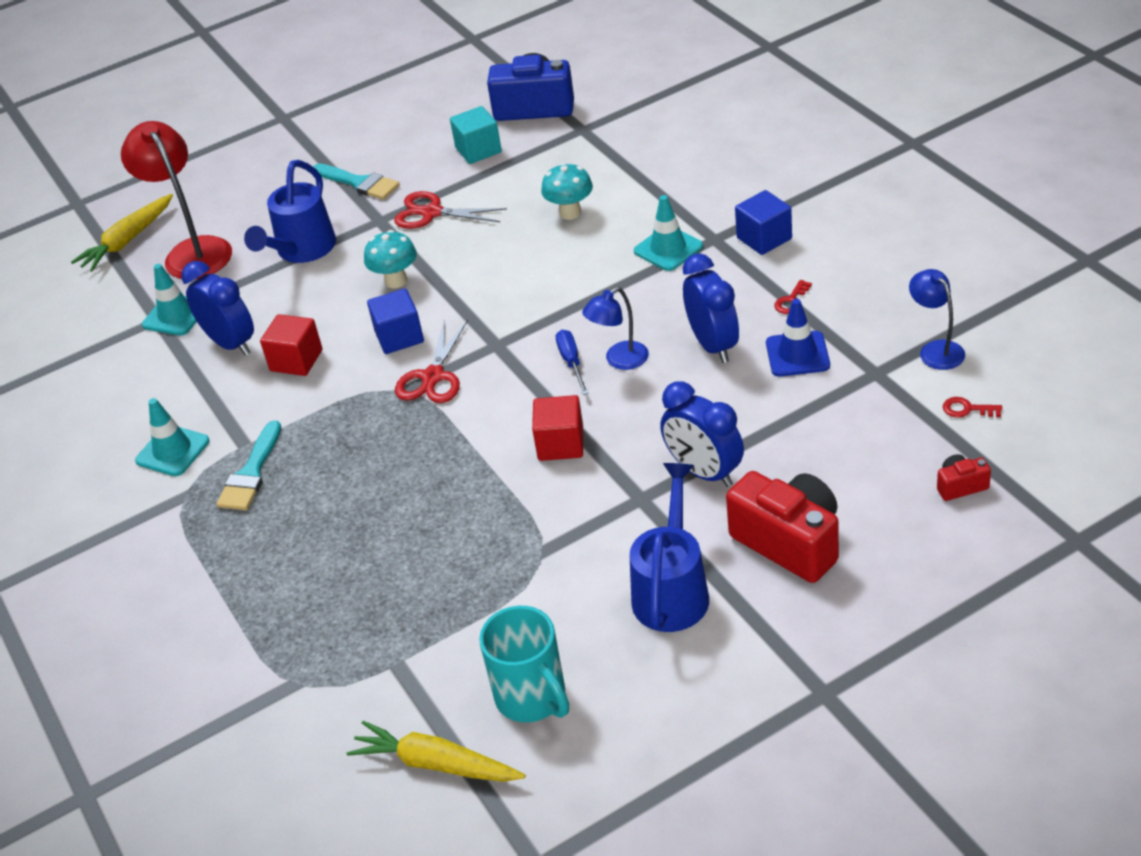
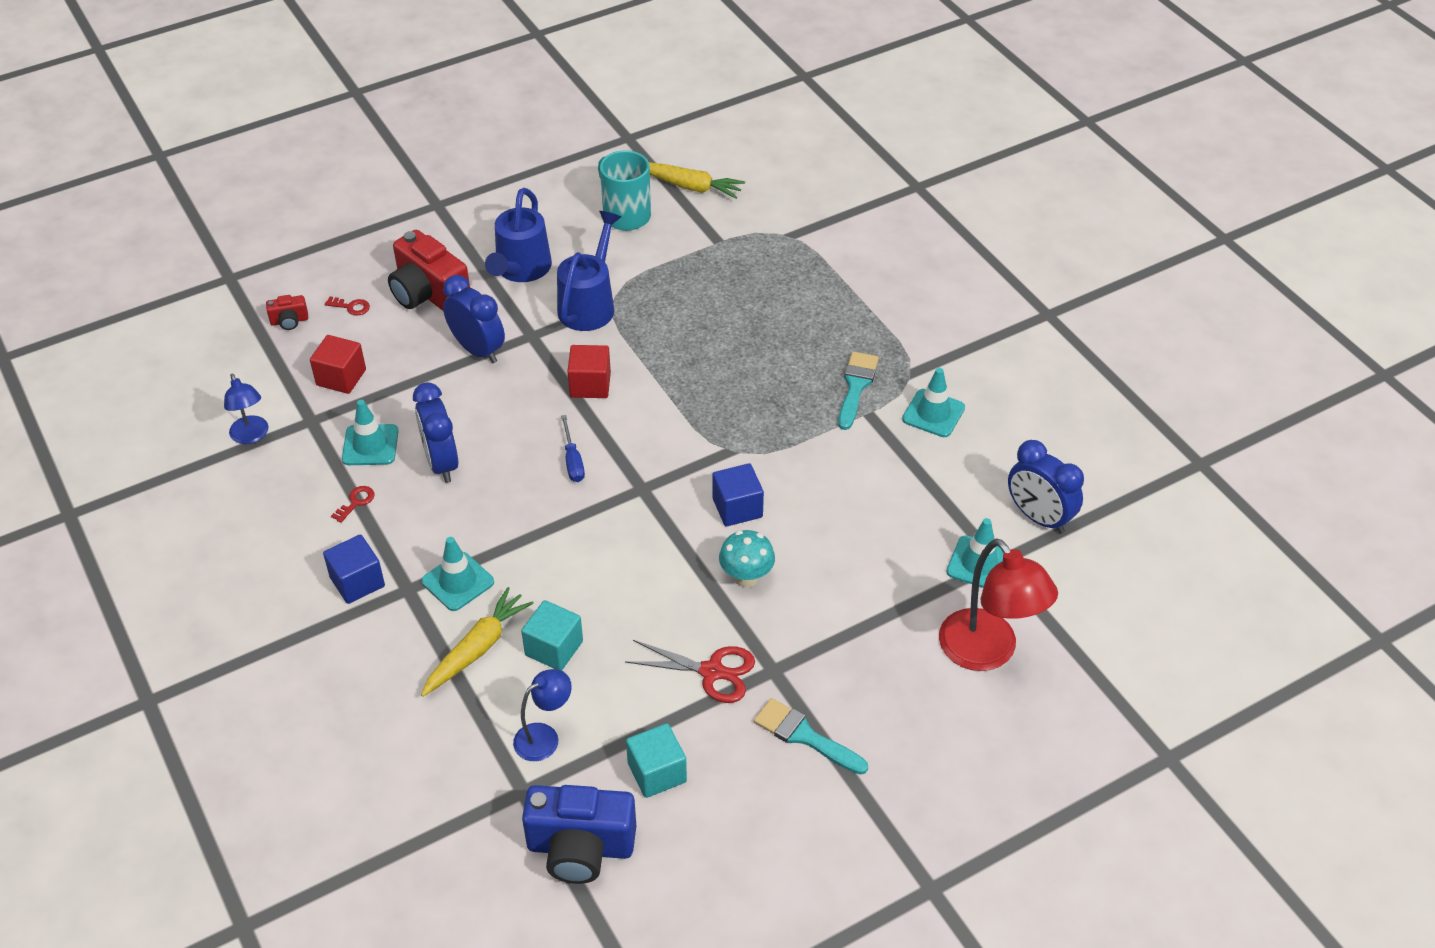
camera: 175 degrees right, 5 degrees up
yellow carrot [71,194,173,272] -> yellow carrot moved to [421,587,534,697]
blue clock [182,261,254,356] -> blue clock moved to [1008,440,1084,534]
blue watering can [244,160,336,263] -> blue watering can moved to [557,211,621,331]
red cube [260,314,322,376] -> red cube moved to [310,335,366,394]
red scissors [395,320,468,403] -> none
turquoise mushroom [541,163,593,220] -> turquoise cube [521,600,583,671]
blue lamp [582,287,649,370] -> blue lamp moved to [513,669,572,761]
blue traffic cone [766,299,830,377] -> turquoise traffic cone [342,400,399,465]
red key [943,397,1002,417] -> red key moved to [325,296,370,316]

